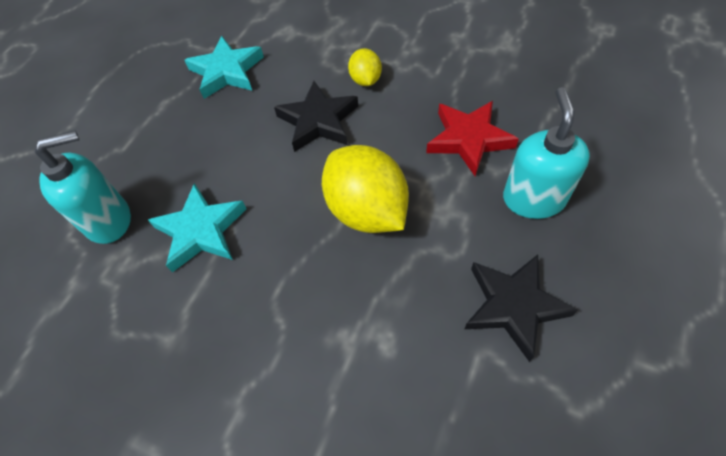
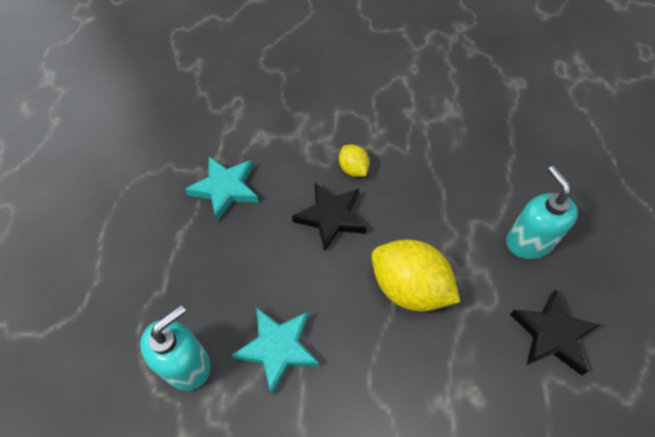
camera: 25 degrees left, 0 degrees up
red star [426,101,519,176] -> none

